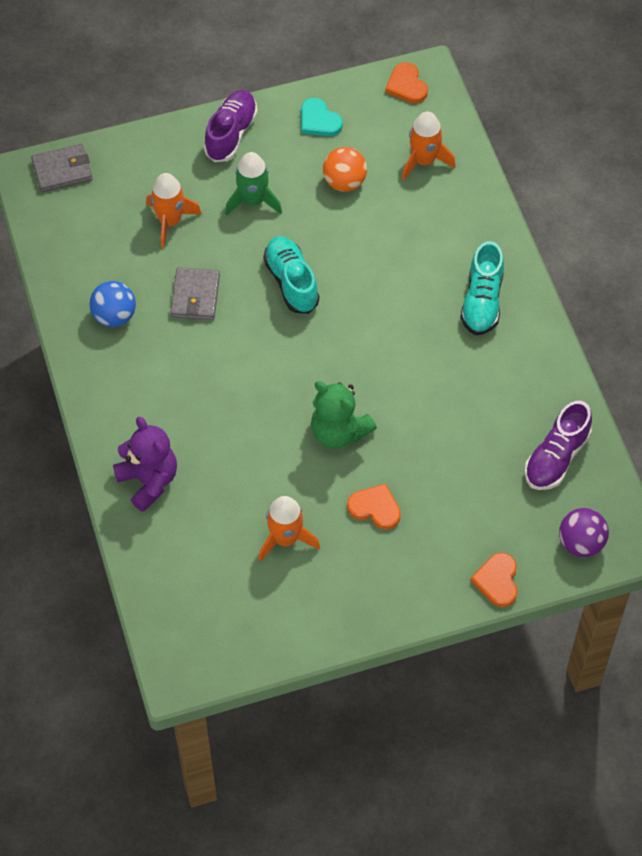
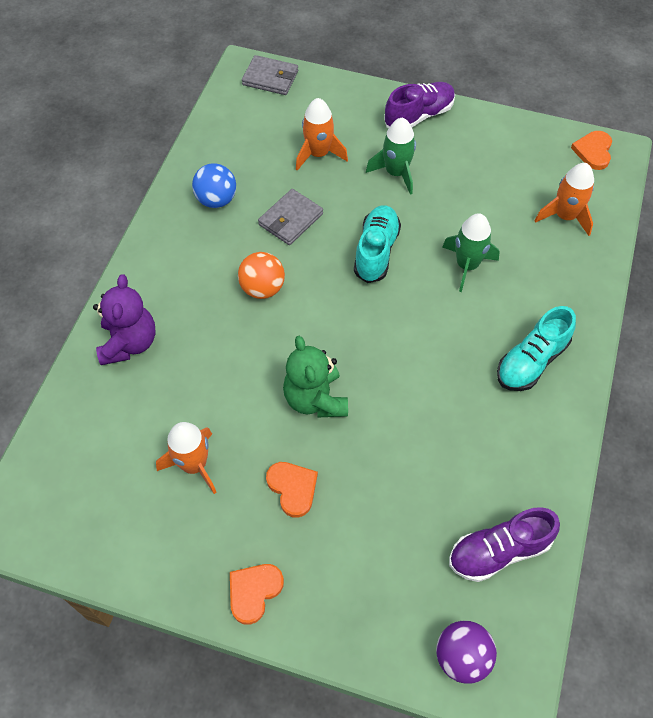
camera: 35 degrees right, 0 degrees up
turquoise heart [301,98,343,136] -> none
orange ball [323,147,367,192] -> orange ball moved to [238,252,285,299]
orange heart [470,553,518,607] -> orange heart moved to [230,564,284,625]
none -> green rocket [442,213,500,292]

